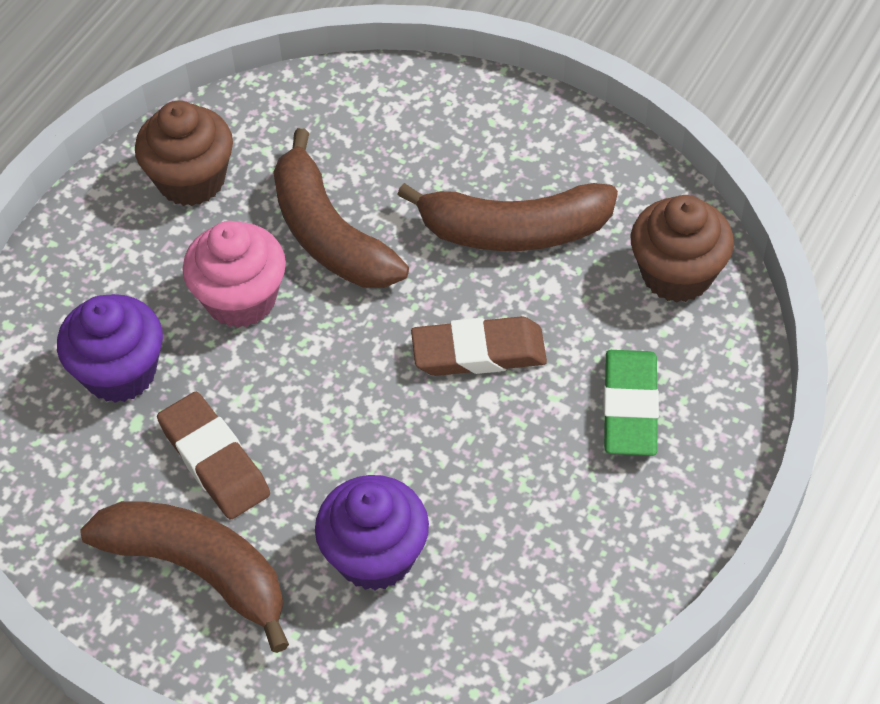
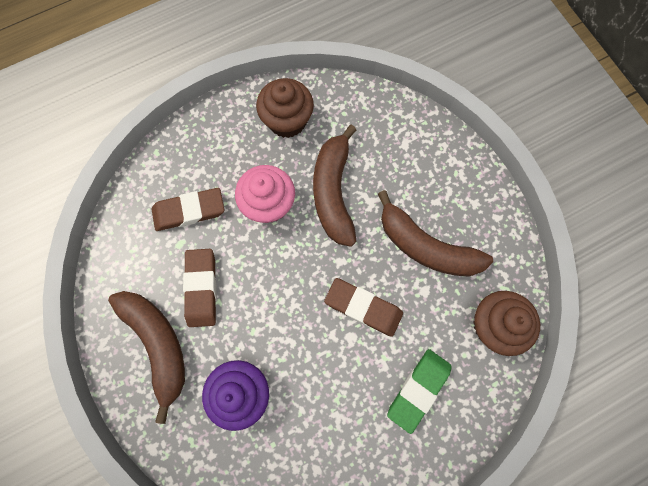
camera: 30 degrees right, 20 degrees up
purple cupcake [57,294,163,403] -> brown eraser [152,188,224,231]

